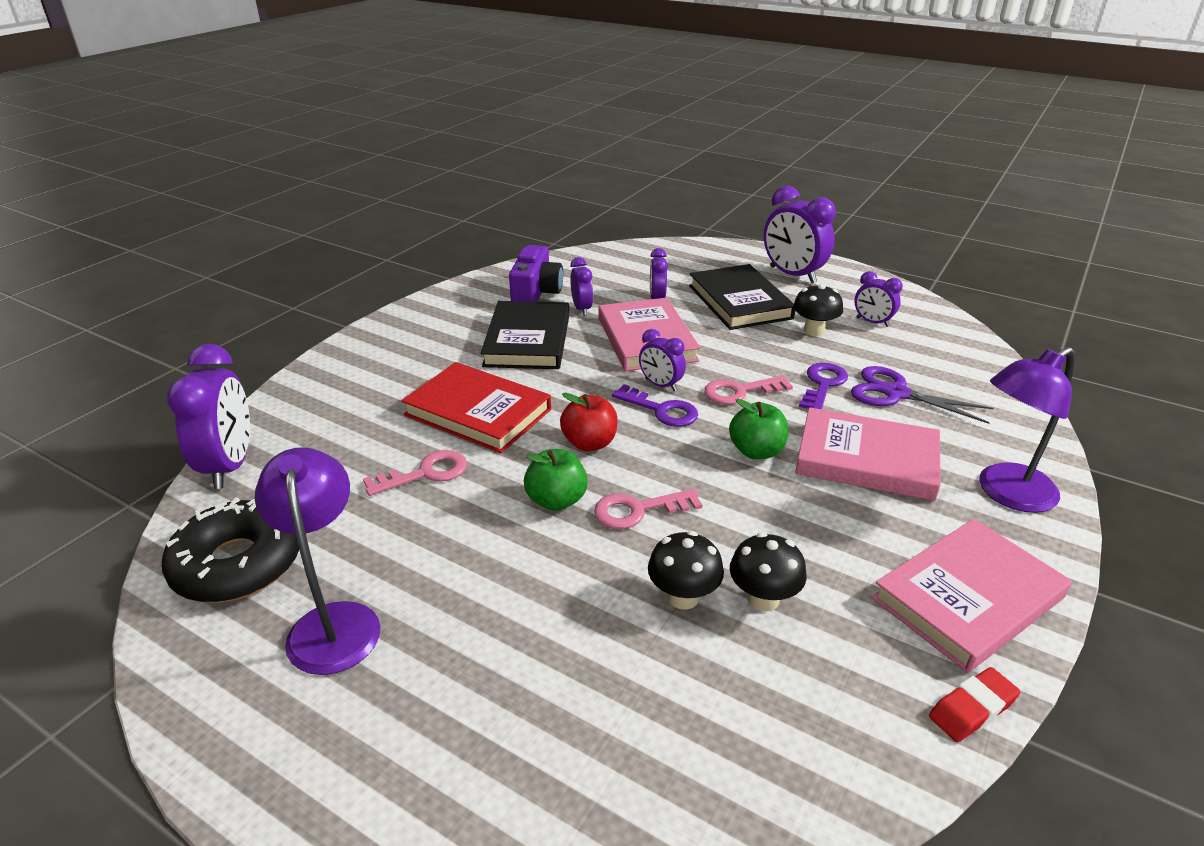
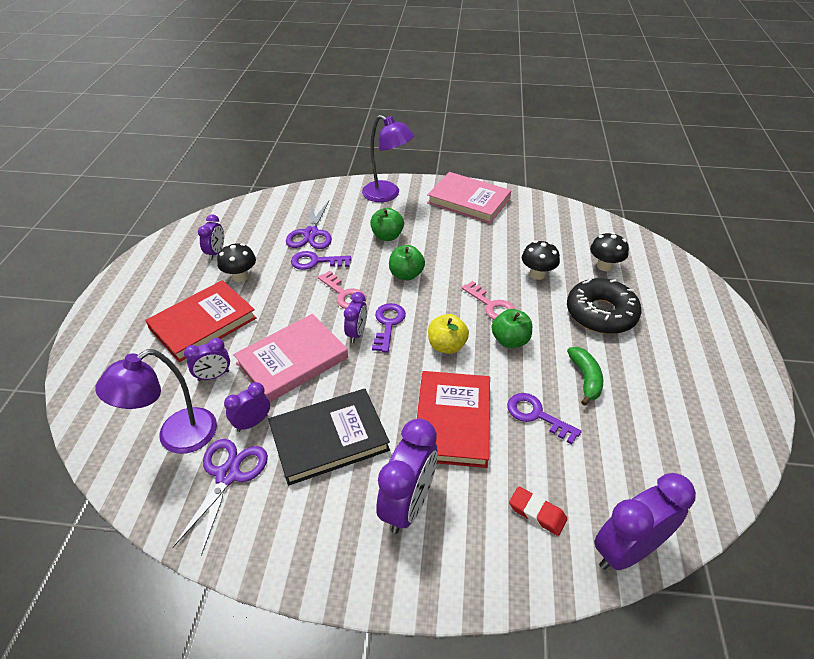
camera: 115 degrees left, 10 degrees up
black donut [162,498,299,602] -> black donut moved to [567,278,641,334]
purple lamp [255,447,381,675] -> purple lamp moved to [95,349,217,454]
pink key [363,450,467,496] -> purple key [507,393,582,444]
purple camera [509,245,563,302] -> purple scissors [173,439,268,556]
red apple [560,393,618,451] -> yellow apple [428,314,469,354]
black book [689,264,795,330] -> red book [145,280,257,362]
black mushroom [730,532,807,612] -> black mushroom moved to [590,232,629,271]
purple clock [764,186,836,283] -> purple clock moved to [376,419,438,534]
pink book [795,407,941,501] -> green apple [370,208,404,241]
red eraser [929,667,1020,742] -> red eraser moved to [509,486,567,536]
none -> green banana [567,347,603,406]

